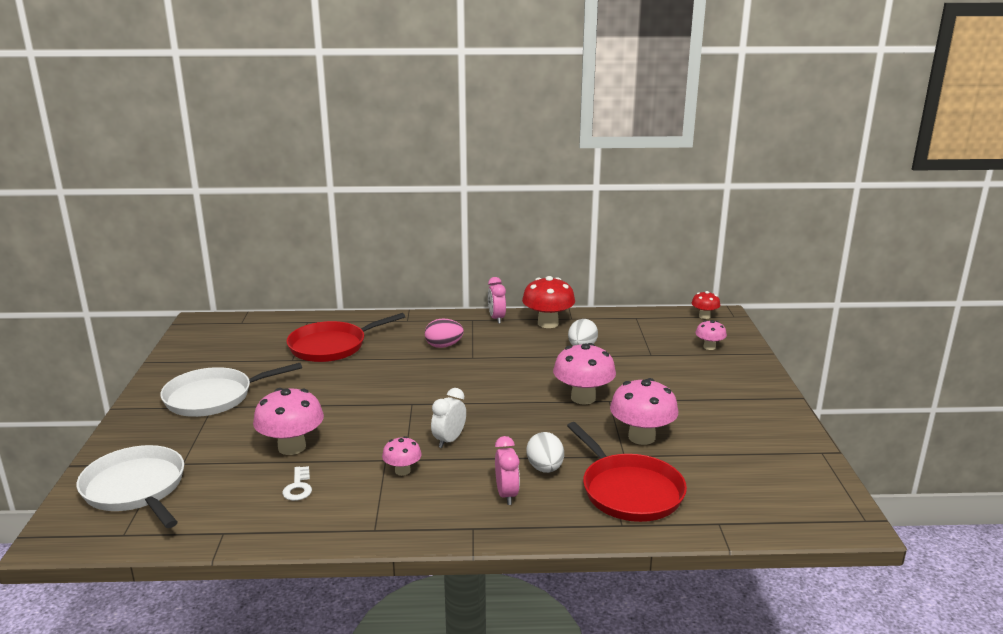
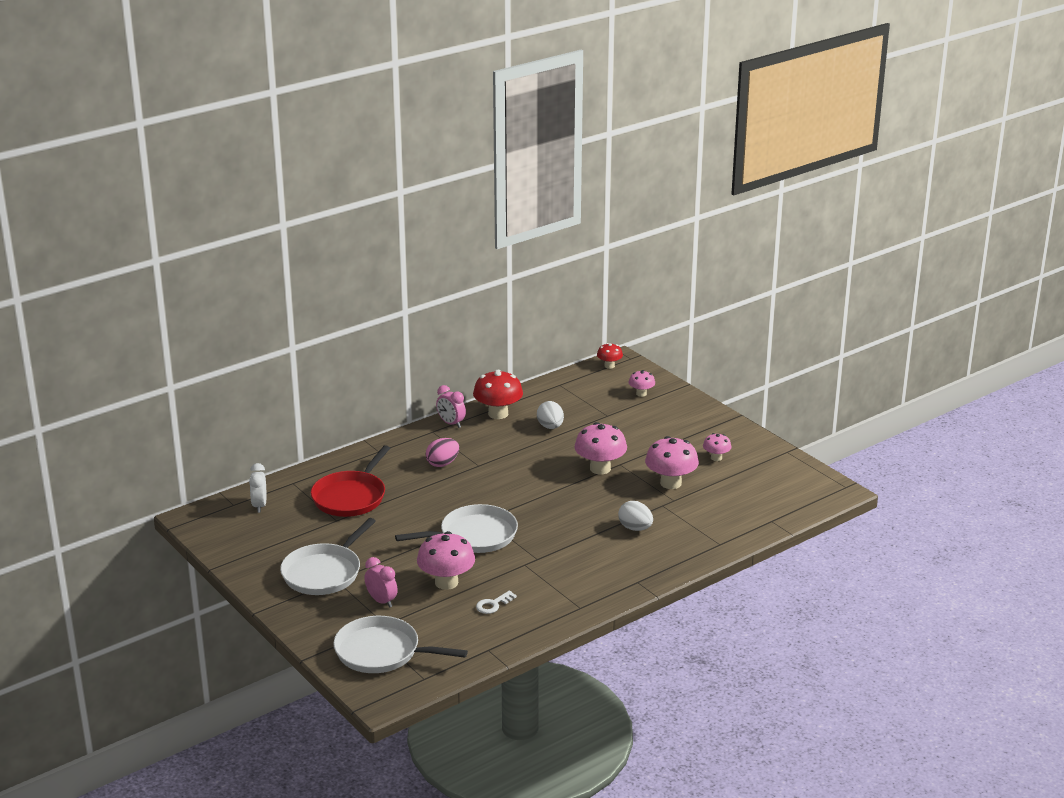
camera: 35 degrees left, 5 degrees up
white key [282,466,312,501] -> white key turned 90 degrees clockwise [476,590,517,614]
pink mushroom [382,436,422,476] -> pink mushroom moved to [703,433,732,461]
white clock [431,388,466,448] -> white clock moved to [249,463,266,513]
pink clock [495,436,520,505] -> pink clock moved to [365,557,398,608]
red pan [567,422,687,522] -> none
none -> white pan [395,504,518,553]

